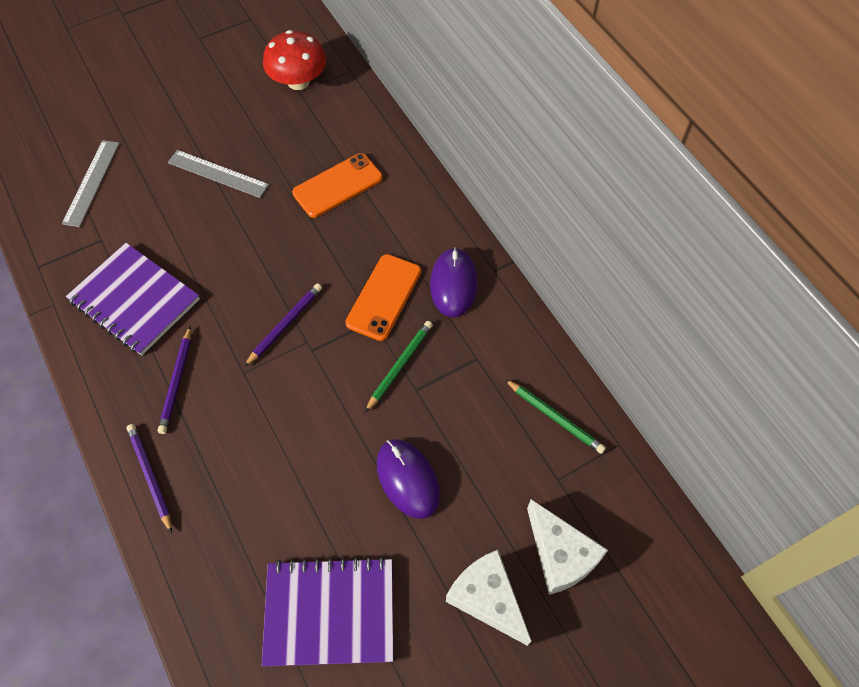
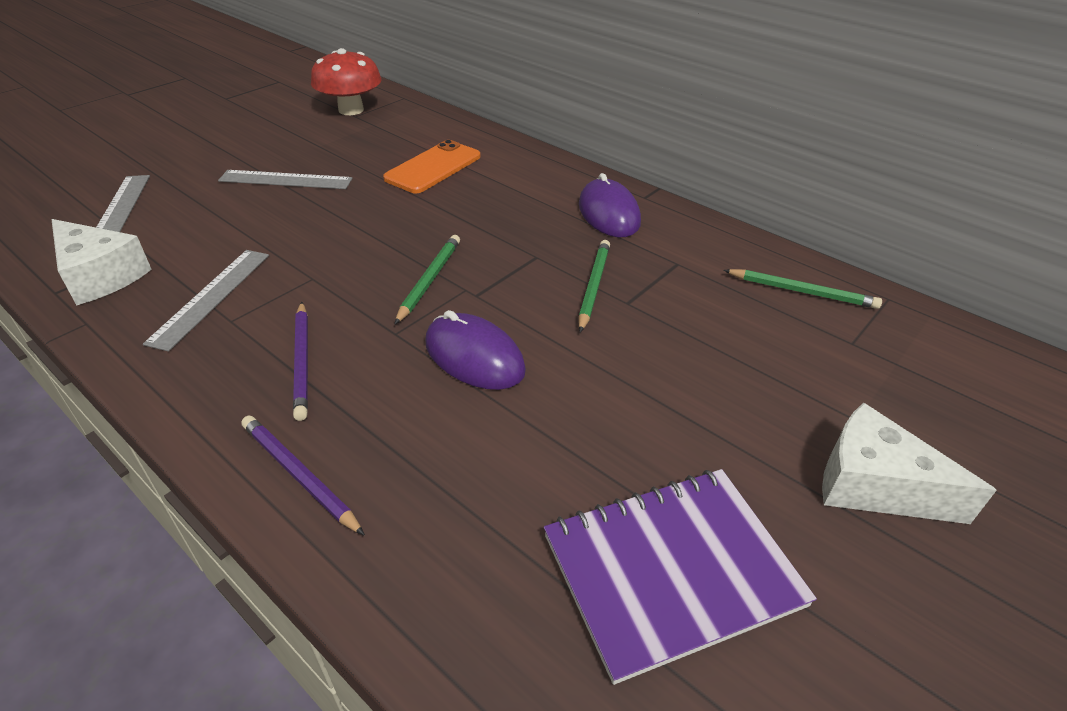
camera: 20 degrees left, 20 degrees down
purple notebook [66,243,200,355] -> grey ruler [143,250,269,352]
purple pencil [244,283,322,367] -> green pencil [395,235,460,324]
orange phone [345,254,421,341] -> none
purple mouse [377,439,440,519] -> purple mouse moved to [425,310,526,390]
white cheese [527,499,608,595] -> white cheese moved to [51,219,152,305]

